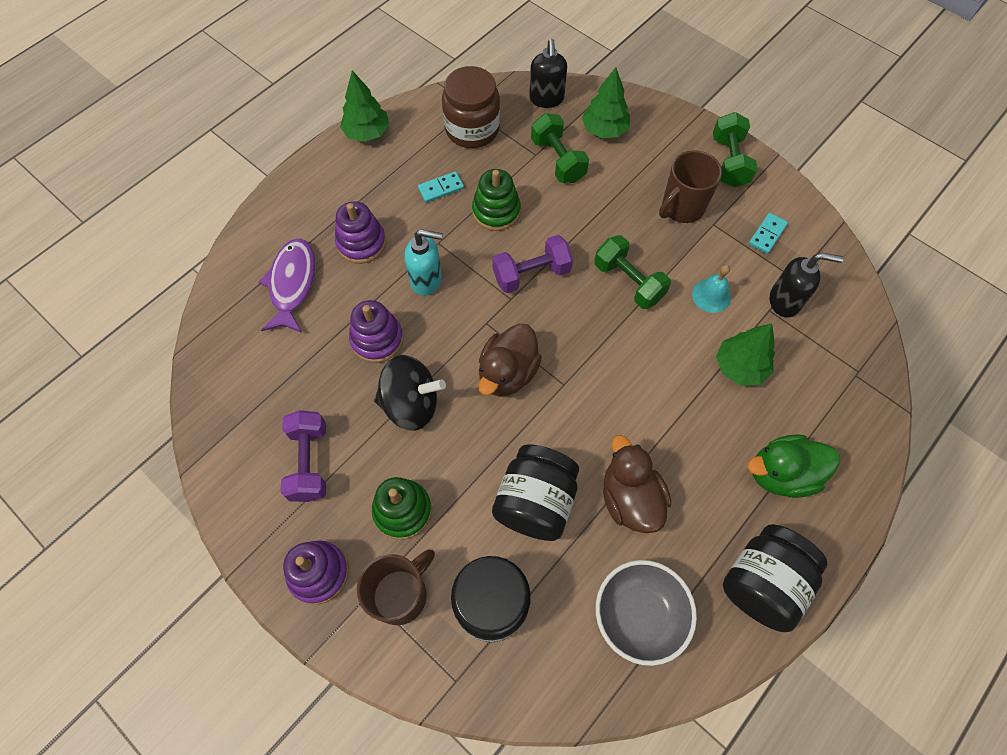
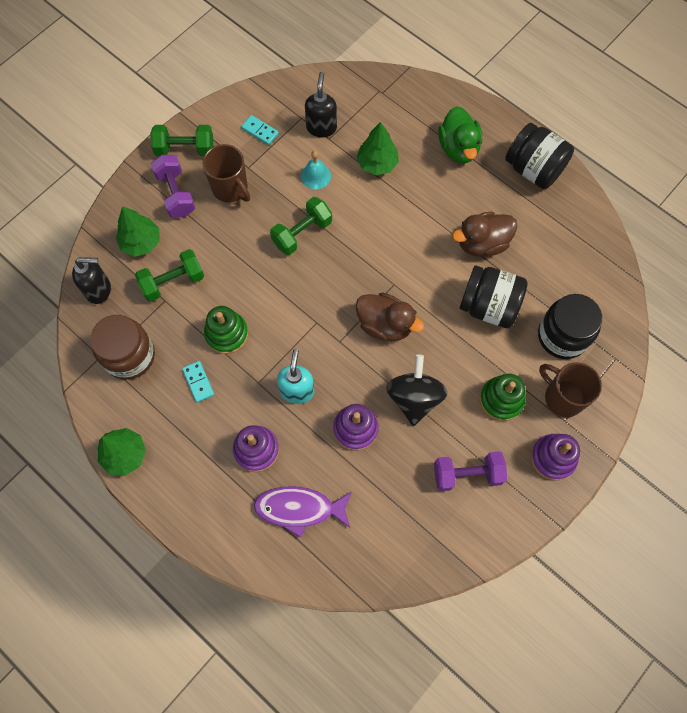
camera: 90 degrees left, 5 degrees up
purple dumbbell [492,235,573,293] -> purple dumbbell moved to [151,155,195,218]
grey bowl [596,560,697,666] -> none

